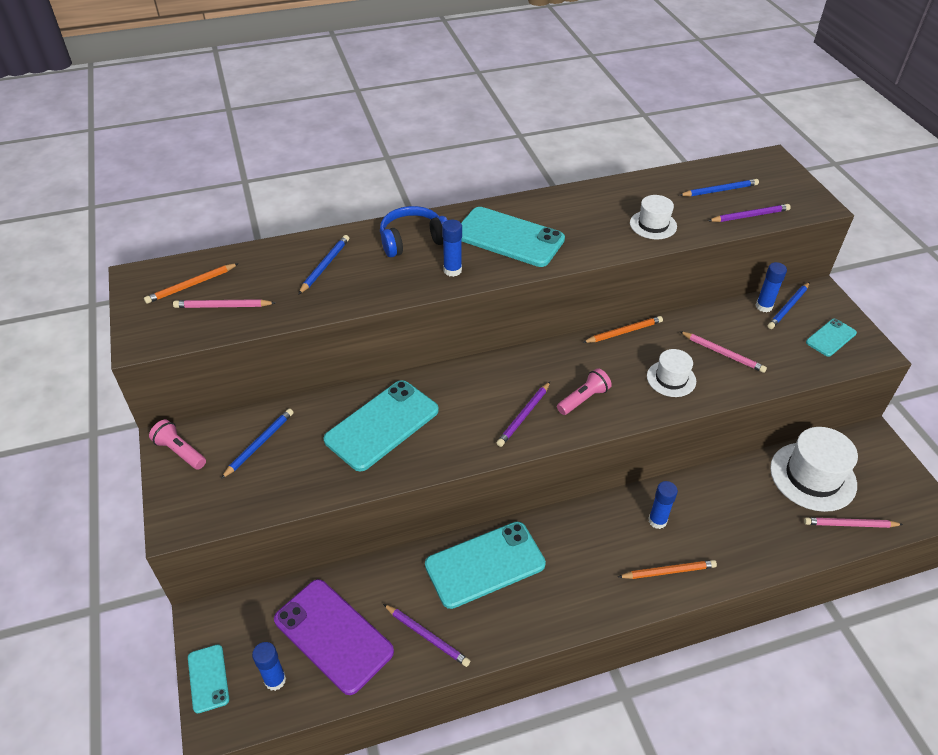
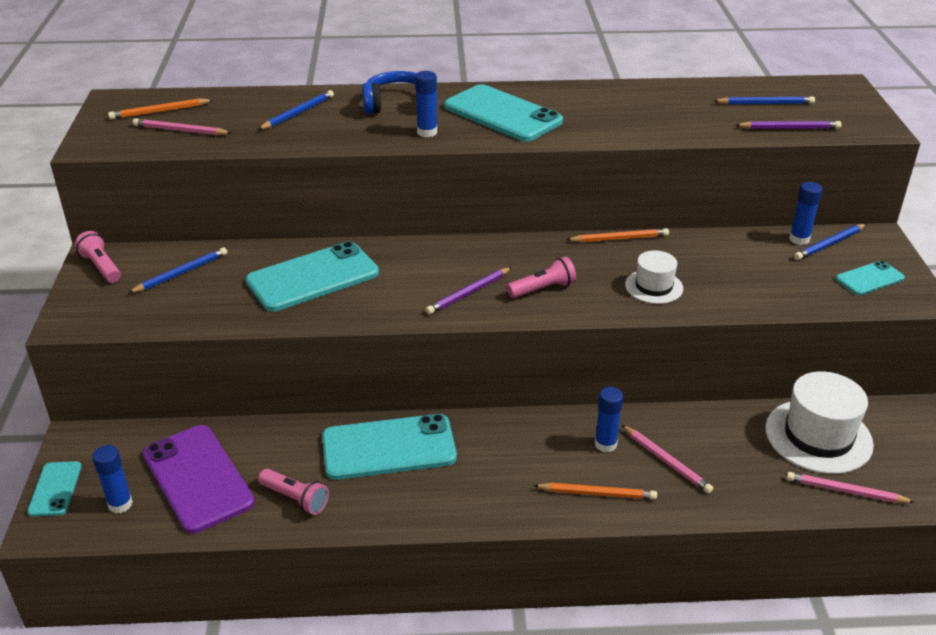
camera: 15 degrees right, 10 degrees down
purple pencil [383,604,470,667] -> pink flashlight [258,469,329,515]
white hat [630,195,677,239] -> none
pink pencil [679,331,767,373] -> pink pencil moved to [622,425,713,493]

